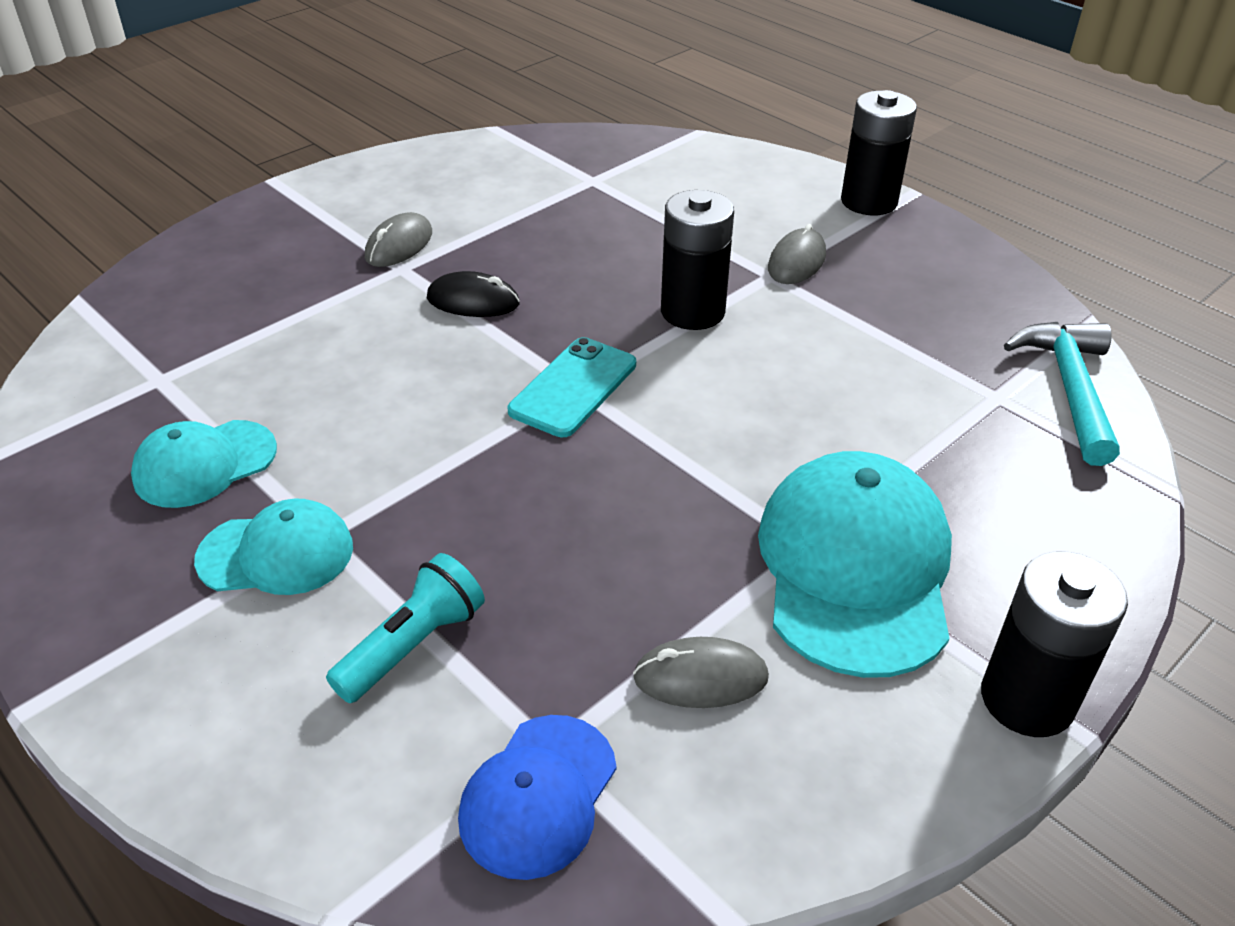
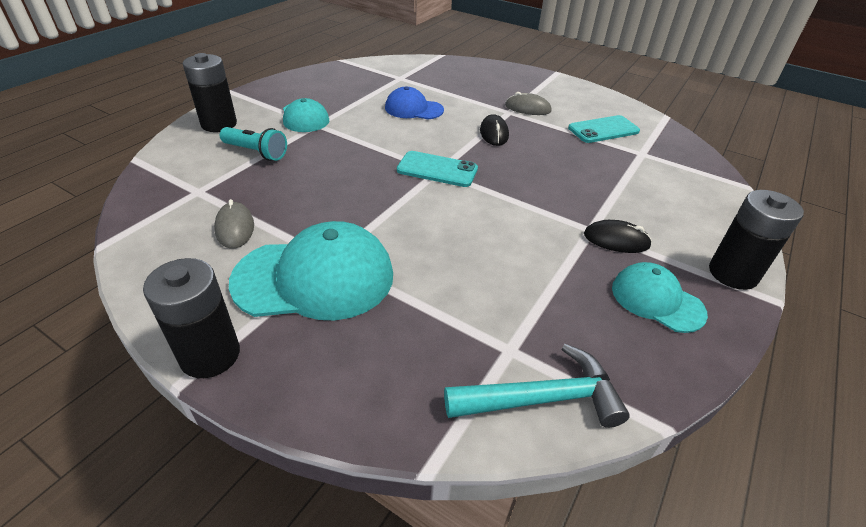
camera: 75 degrees right, 0 degrees up
turquoise cap [131,420,277,508] -> turquoise cap moved to [612,262,708,333]
blue cap [458,715,617,880] -> blue cap moved to [385,87,444,119]
black battery [661,190,734,330] -> black battery moved to [183,53,237,132]
grey mouse [768,224,826,284] -> black mouse [584,220,652,253]
none -> turquoise phone [568,115,640,143]

